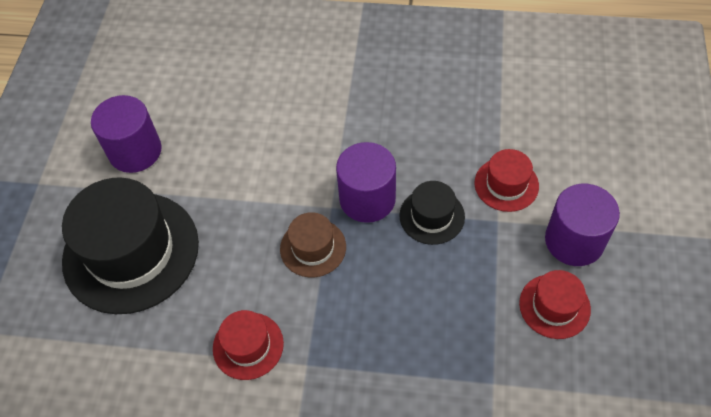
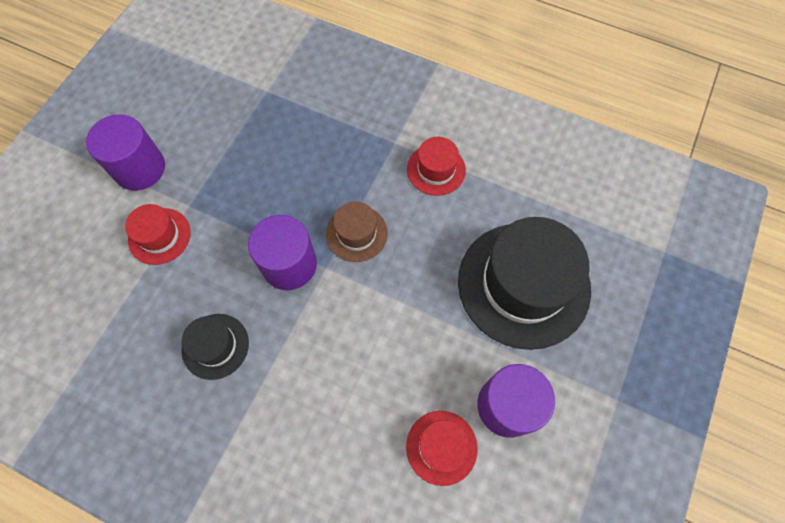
camera: 165 degrees left, 10 degrees up
black hat [400,181,465,245] -> black hat moved to [181,314,249,380]
red hat [519,270,591,339] -> red hat moved to [406,411,478,486]

